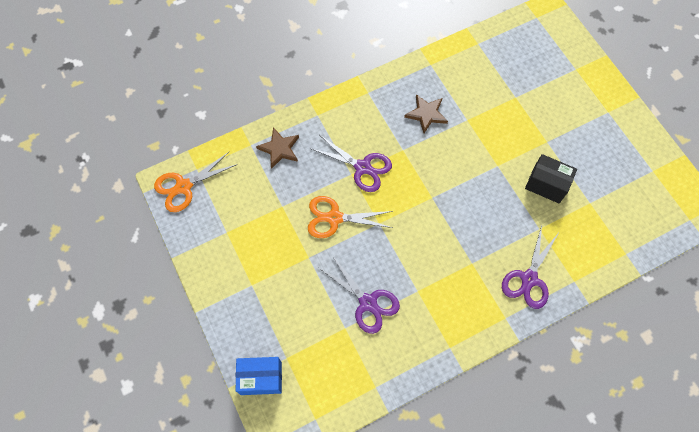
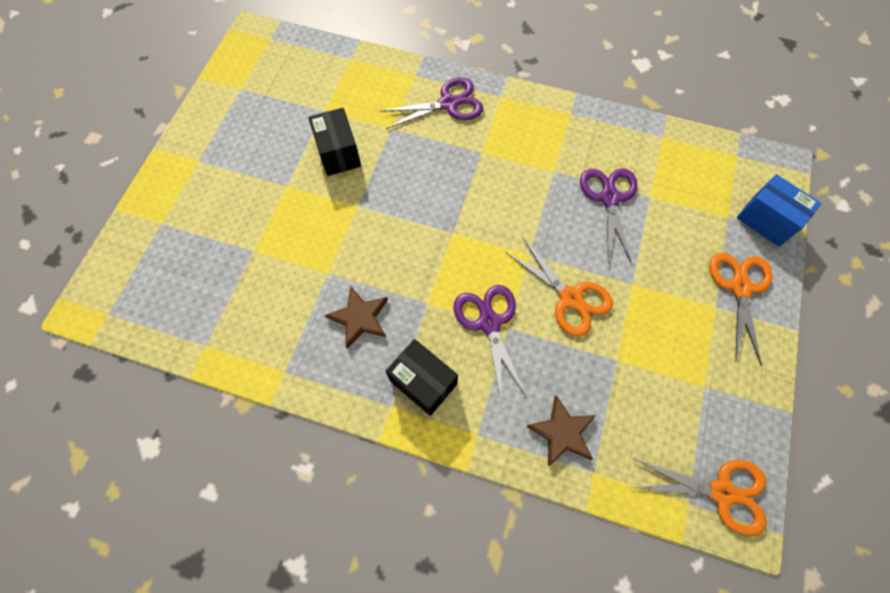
camera: 135 degrees left, 0 degrees up
none -> black box [385,339,458,416]
none -> orange scissors [709,253,772,366]

